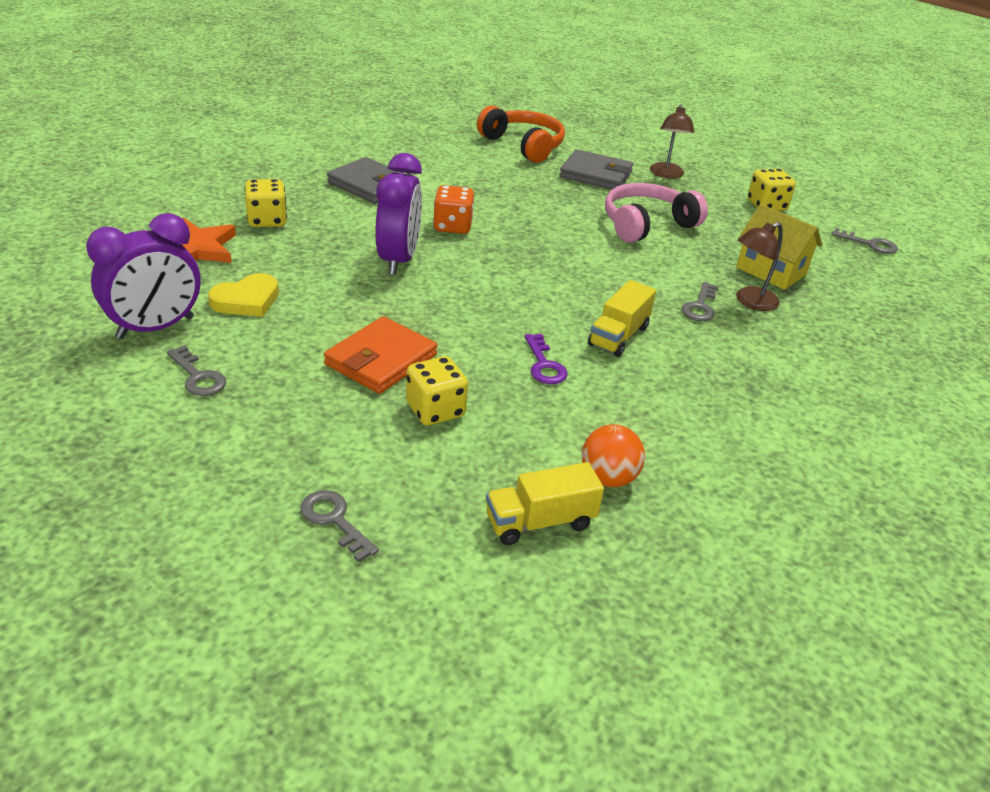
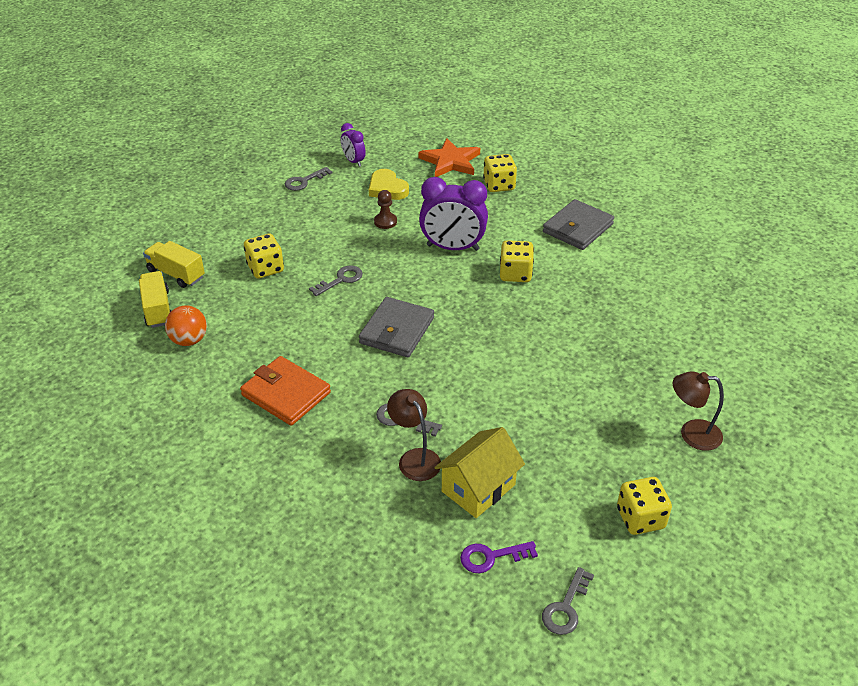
camera: 95 degrees right, 5 degrees up
purple clock [86,213,201,339] -> purple clock [341,123,366,167], size x0.54
grey key [300,490,379,562] -> grey key moved to [309,266,363,296]
orange wallet [324,316,437,394] -> orange wallet moved to [240,356,331,426]
orange dice [433,185,474,234] -> yellow dice [500,240,534,282]
orange headphones [477,106,565,163] -> none
purple key [525,334,568,384] -> purple key moved to [460,541,538,573]
grey wallet [559,149,633,189] -> grey wallet moved to [359,297,434,357]
yellow truck [588,280,656,357] -> yellow truck moved to [143,241,205,288]
pink headphones [605,183,708,243] -> none
none -> brown pawn [374,190,397,229]

